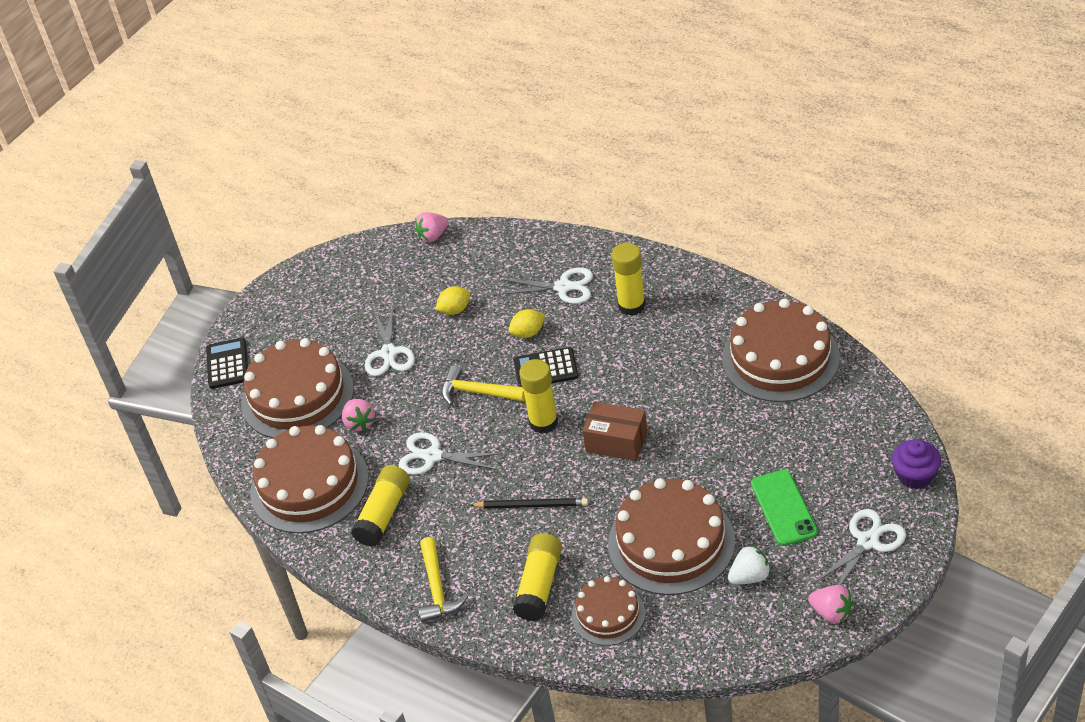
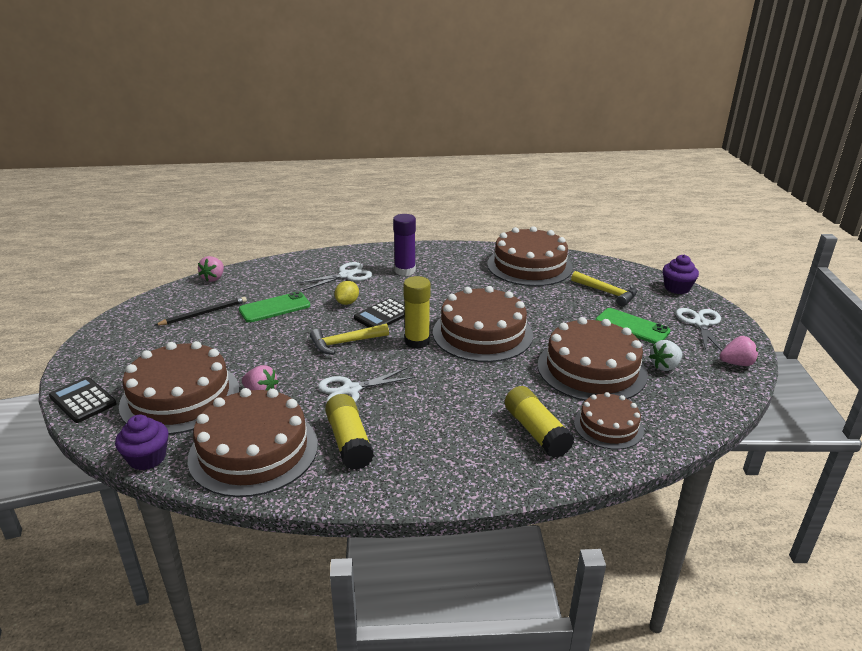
camera: 45 degrees left, 15 degrees down
white scissors [365,306,415,376] -> none
yellow hammer [418,537,468,623] -> yellow hammer moved to [571,271,637,306]
yellow lemon [435,286,470,315] -> green phone [239,291,310,323]
black pencil [470,498,588,509] -> black pencil moved to [155,297,247,326]
brown box [582,402,648,461] -> brown cake [433,286,533,362]
yellow glue stick [611,243,646,316] -> purple glue stick [393,214,416,276]
white strawberry [728,545,771,585] -> white strawberry turned 150 degrees counterclockwise [649,340,682,371]
none -> purple cupcake [115,415,169,470]

